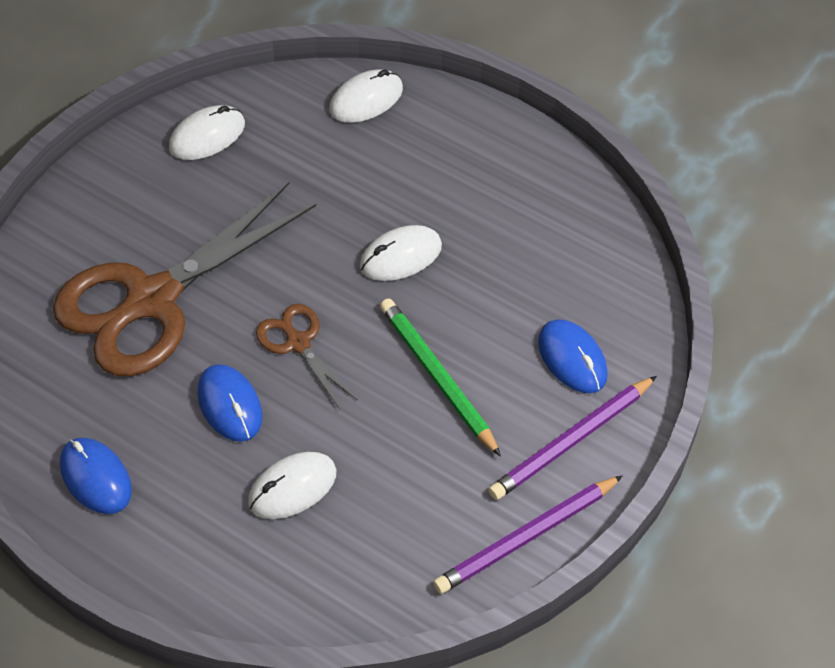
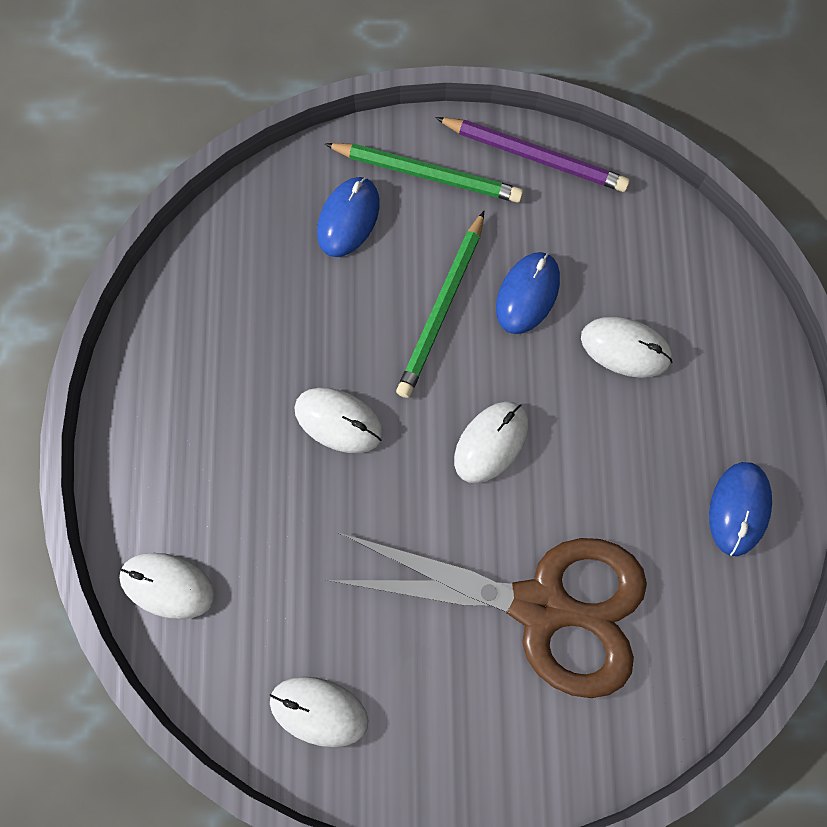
camera: 125 degrees left, 20 degrees up
blue mouse [197,364,262,442] -> blue mouse moved to [496,252,560,334]
brown scissors [256,304,358,409] -> white mouse [454,402,528,483]
purple pencil [488,376,657,500] -> green pencil [325,143,523,203]

